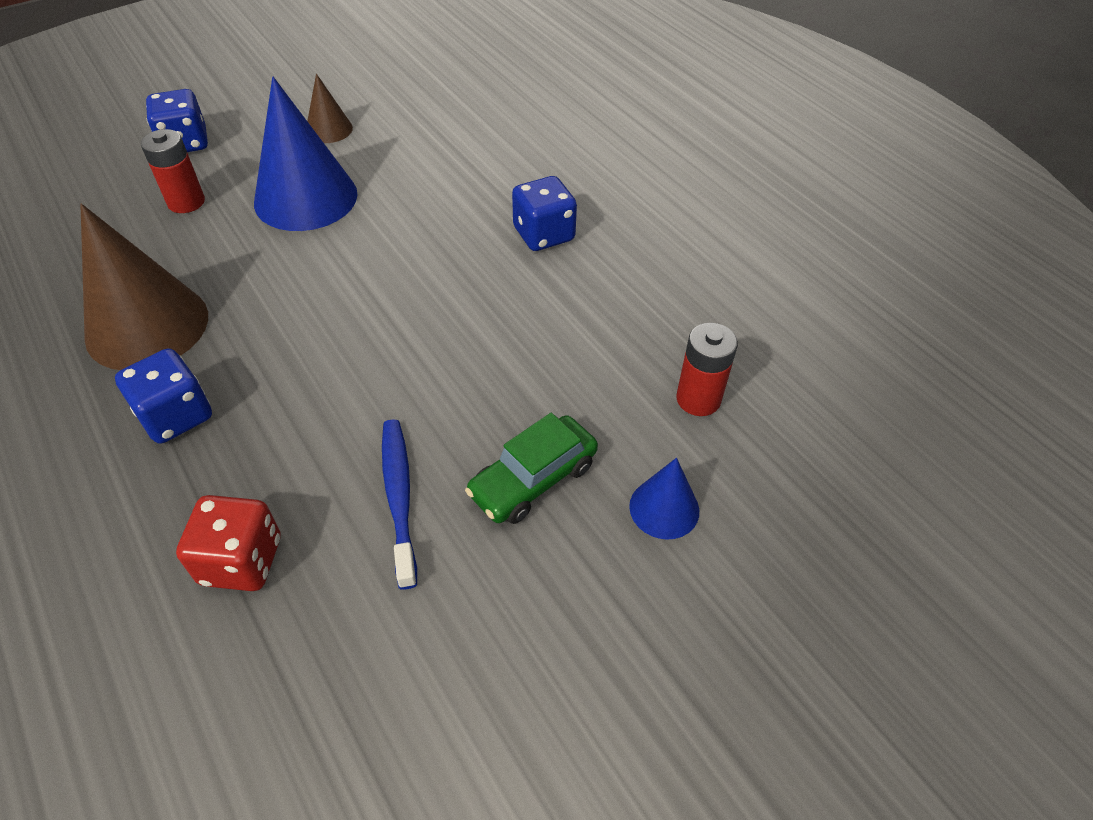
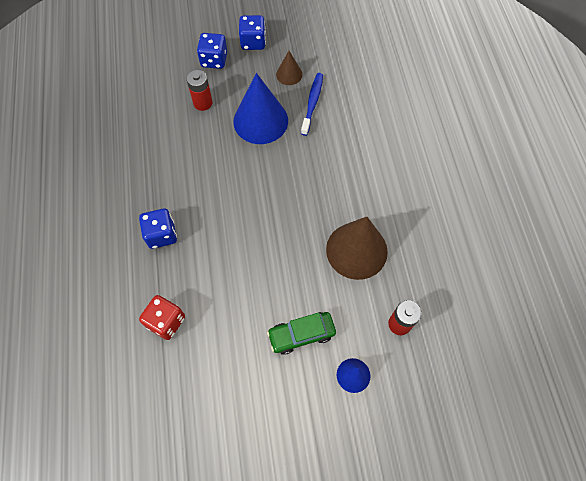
camera: 25 degrees right, 15 degrees up
brown cone [80,204,208,370] -> brown cone moved to [326,217,388,280]
blue toothbrush [382,419,417,589] -> blue toothbrush moved to [301,73,323,136]
blue dice [512,176,577,251] -> blue dice moved to [239,15,266,50]

